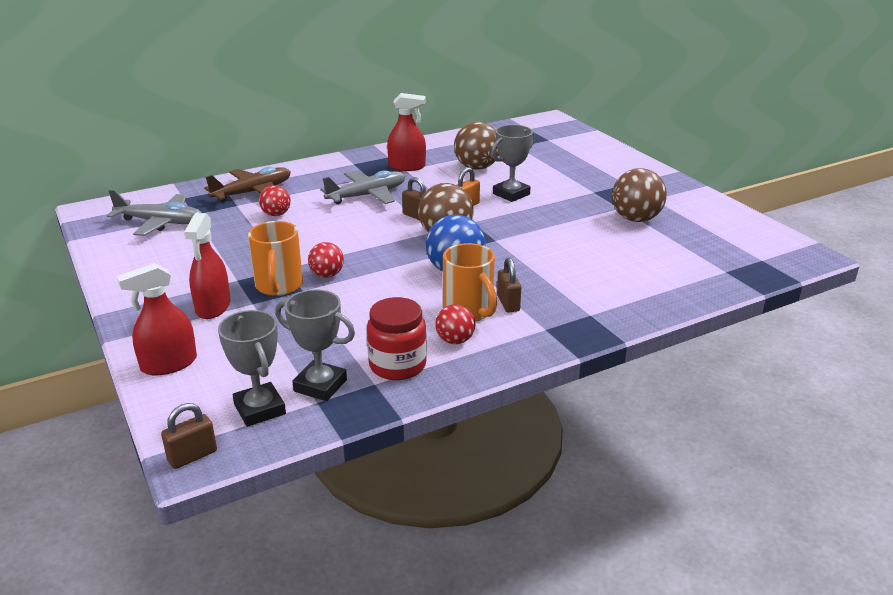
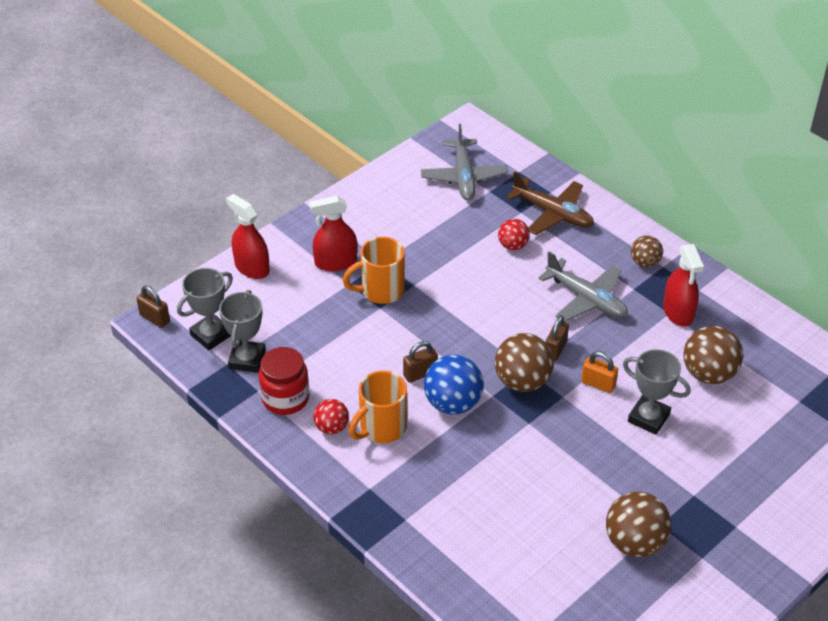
camera: 75 degrees right, 15 degrees up
red ball [308,242,344,278] -> none
brown padlock [497,258,521,313] -> brown padlock moved to [403,341,438,383]
none -> brown ball [631,236,663,267]

